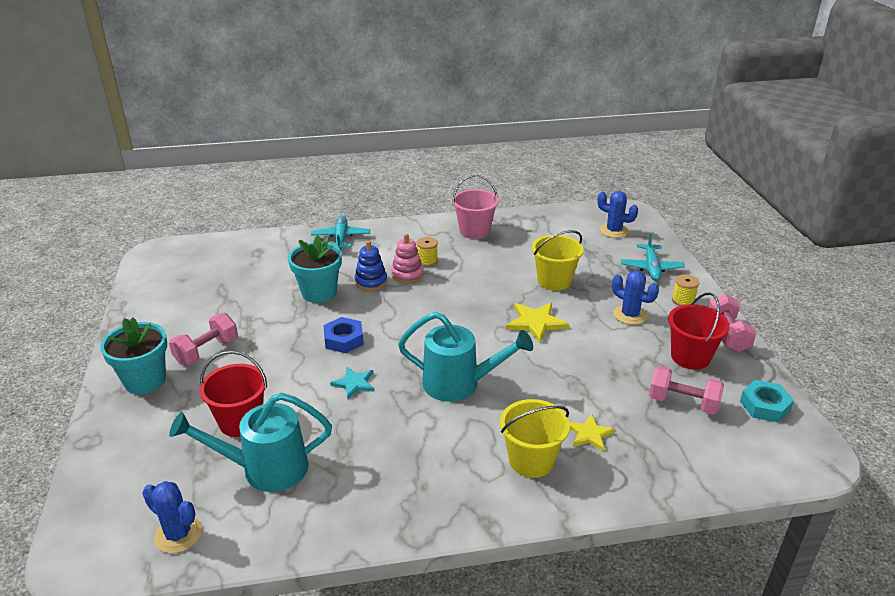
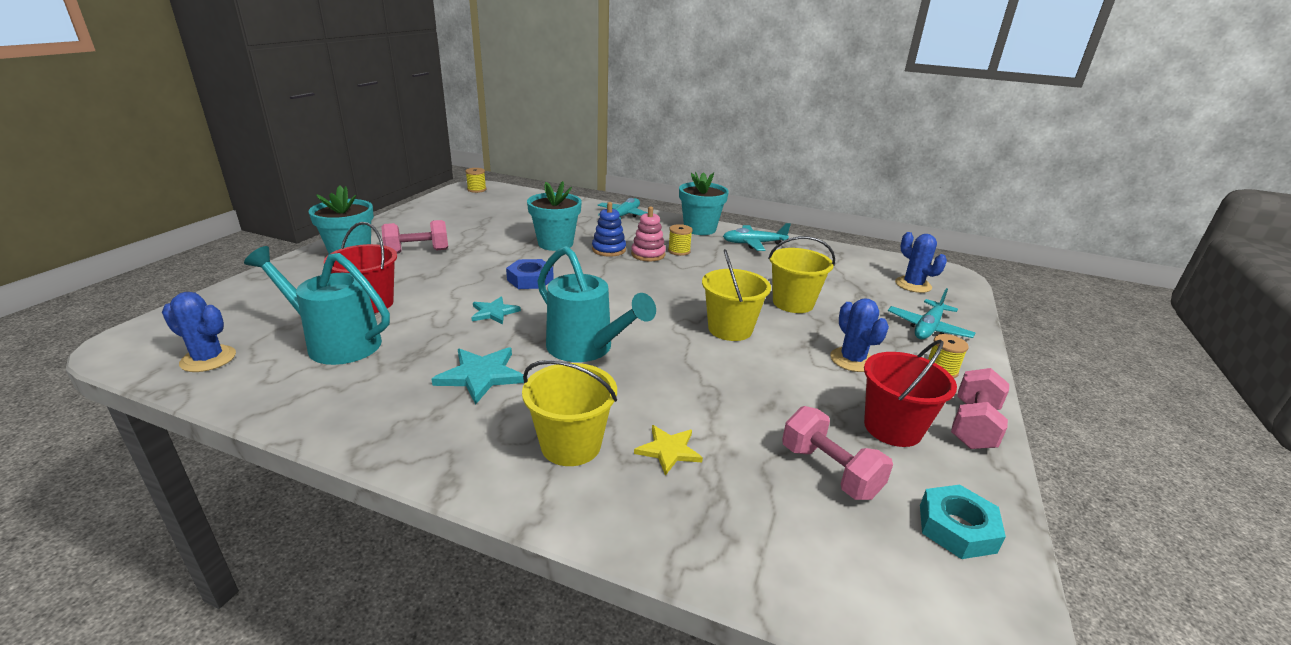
camera: 30 degrees right, 5 degrees down
blue cactus [142,481,202,554] -> blue cactus turned 45 degrees counterclockwise [162,292,236,372]
pink bucket [452,175,499,239] -> turquoise plane [723,223,791,251]
yellow star [506,303,569,343] -> yellow bucket [702,249,771,341]
none -> turquoise star [432,347,524,405]
none -> yellow spool [465,168,486,193]
none -> turquoise flower pot [679,172,729,235]

